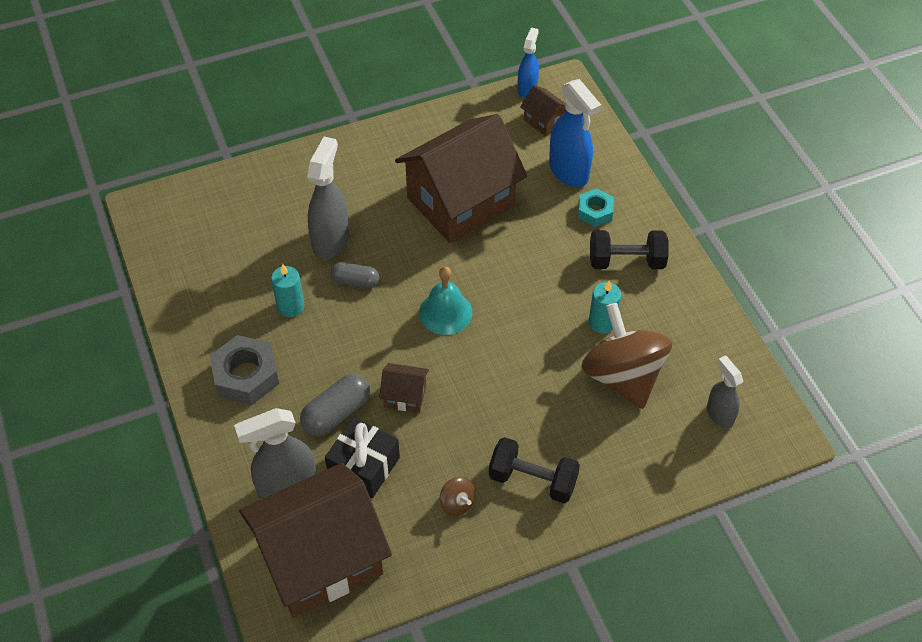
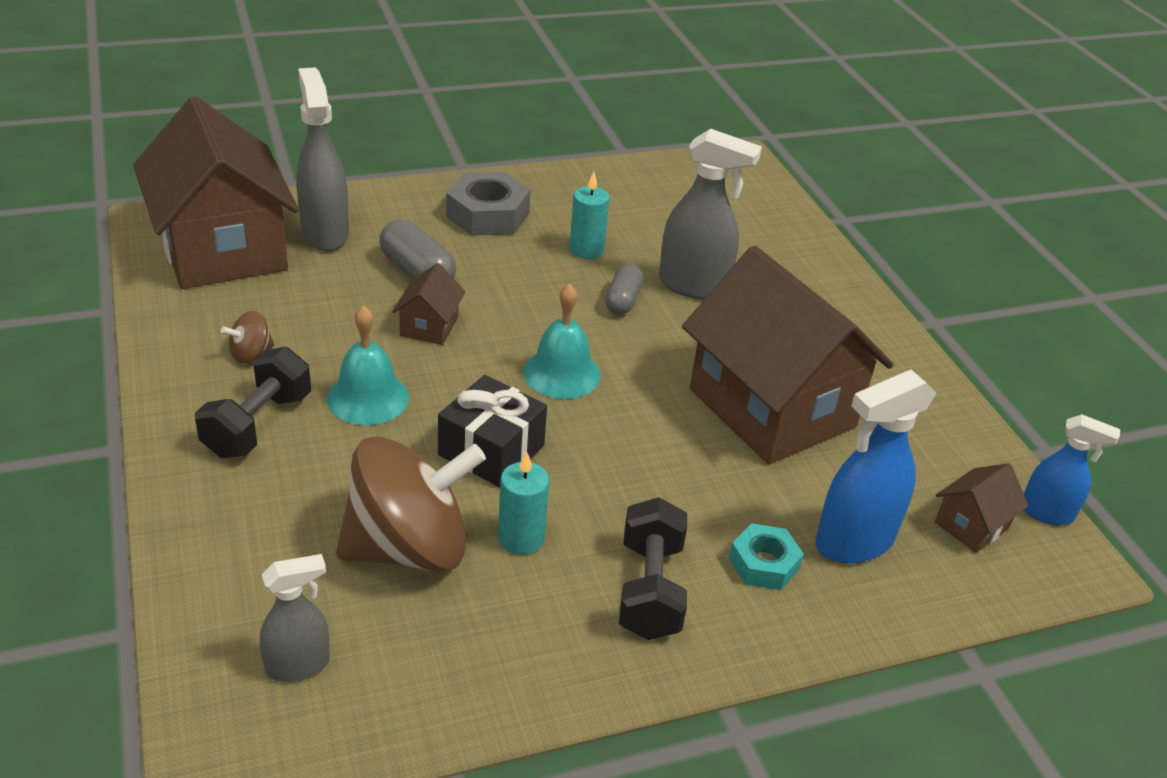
camera: 90 degrees right, 15 degrees down
black gift [325,417,400,498] -> black gift moved to [438,375,547,487]
none -> turquoise bell [327,306,409,425]

